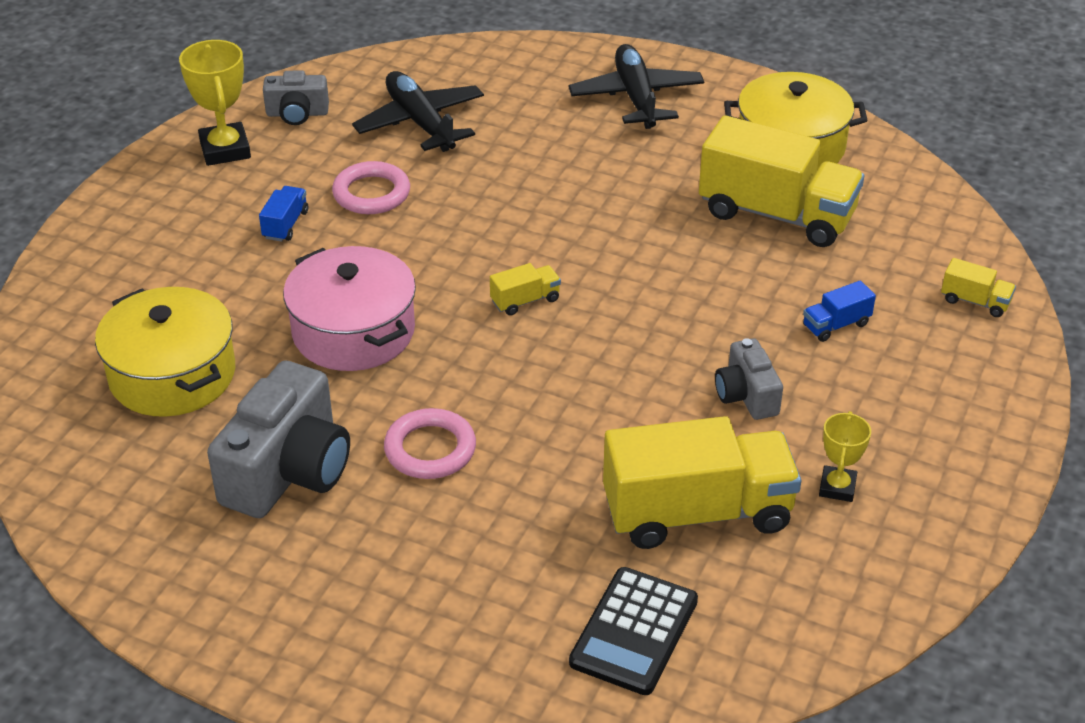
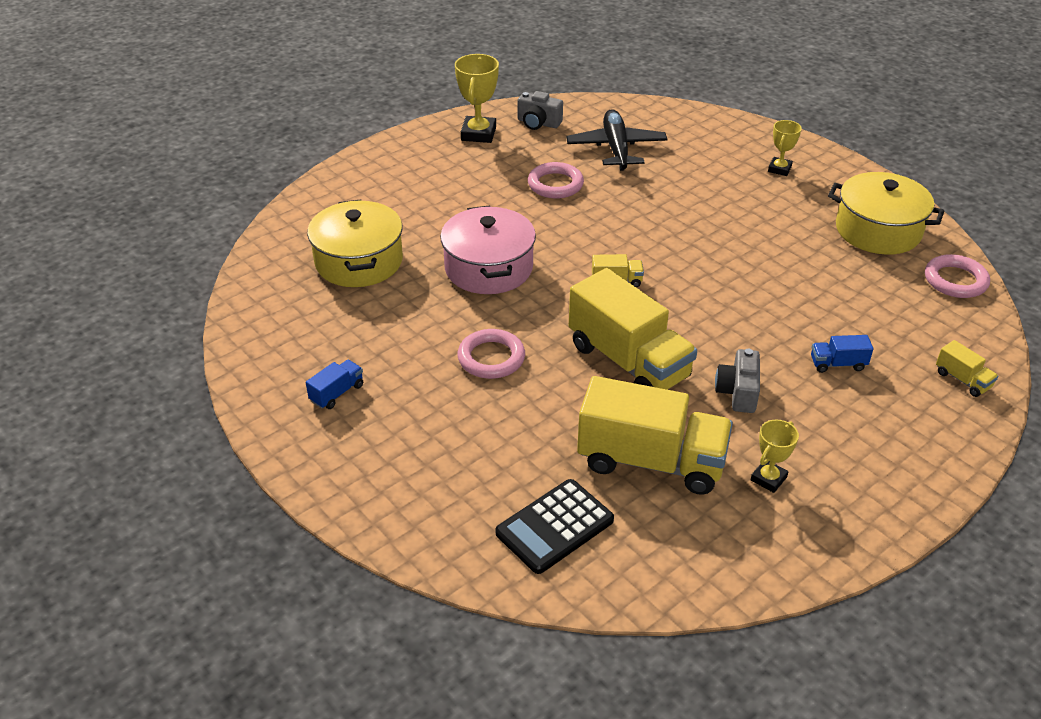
camera: 25 degrees right, 0 degrees up
grey camera [207,360,350,518] -> none
blue truck [259,186,308,242] -> blue truck moved to [306,360,363,409]
black plane [568,44,704,129] -> yellow trophy [768,120,802,176]
yellow truck [699,115,864,247] -> yellow truck moved to [569,268,697,390]
none -> pink ring [925,254,990,298]

